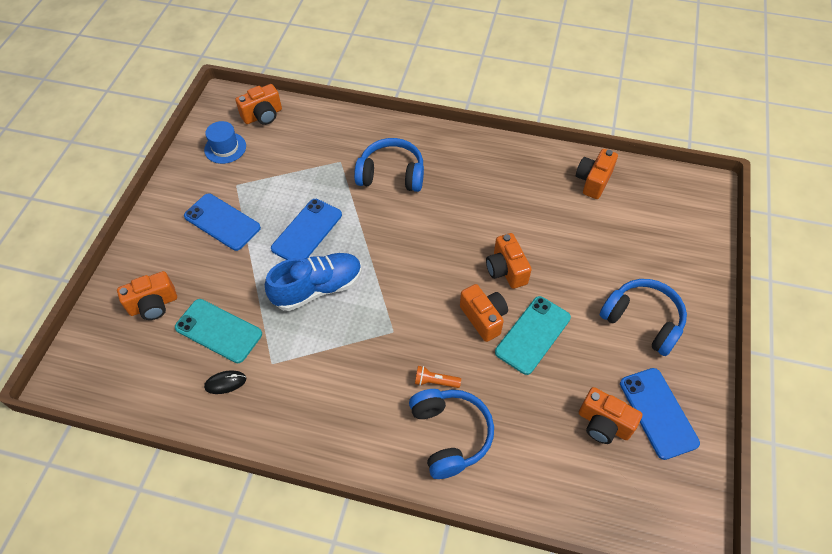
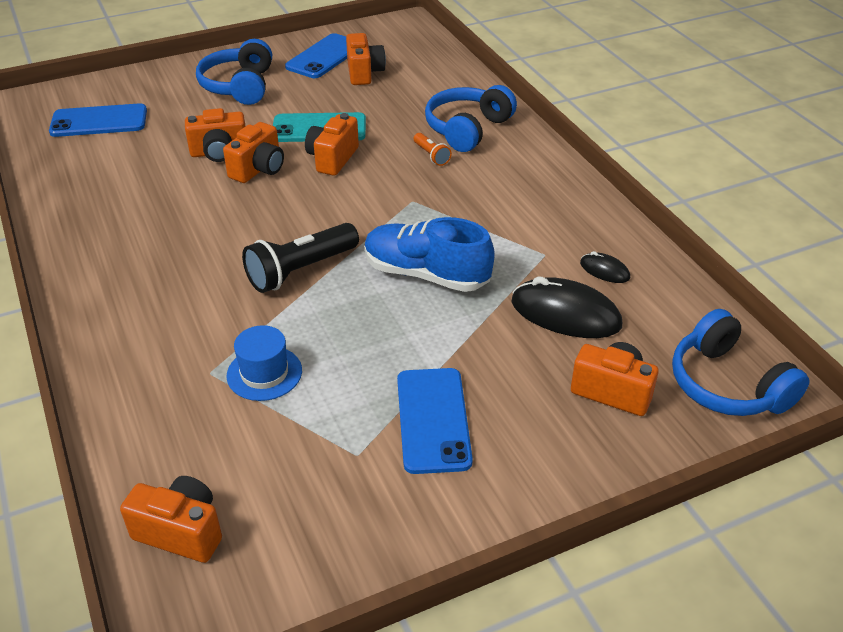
camera: 130 degrees left, 15 degrees down
turquoise phone [175,299,262,363] -> black mouse [511,277,622,338]
blue hat [204,121,246,164] -> blue hat moved to [226,325,302,401]
blue phone [271,199,342,260] -> blue phone moved to [49,103,147,137]
blue headphones [354,138,424,192] -> blue headphones moved to [672,309,809,416]
orange camera [576,149,618,199] -> orange camera moved to [185,108,245,162]
none -> black flashlight [242,223,359,293]

